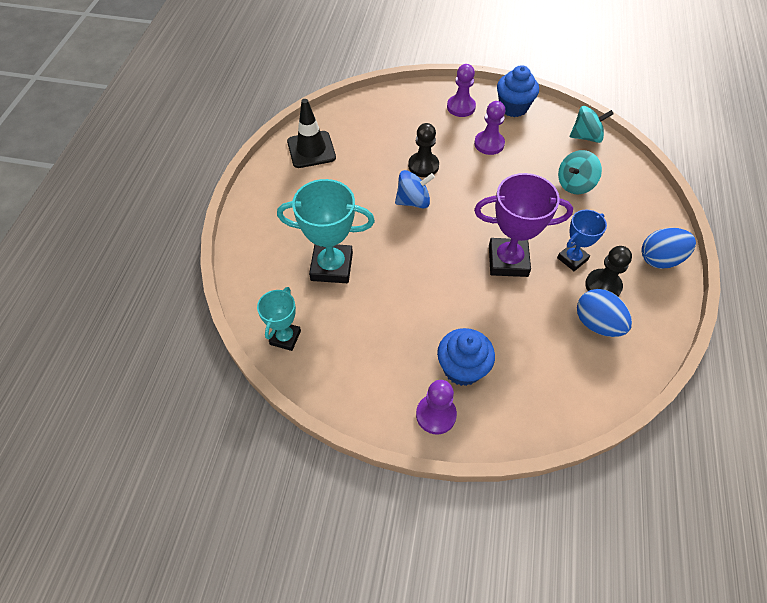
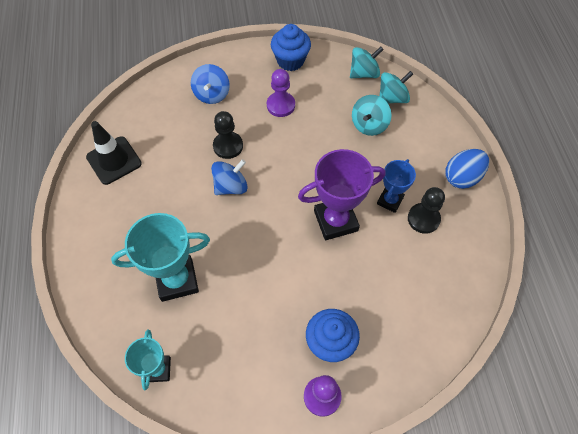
camera: 20 degrees left, 5 degrees up
purple pawn [447,64,476,117] -> none
blue egg [577,289,632,337] -> none
none -> blue spinning top [191,64,230,104]
none -> turquoise spinning top [379,71,413,103]

